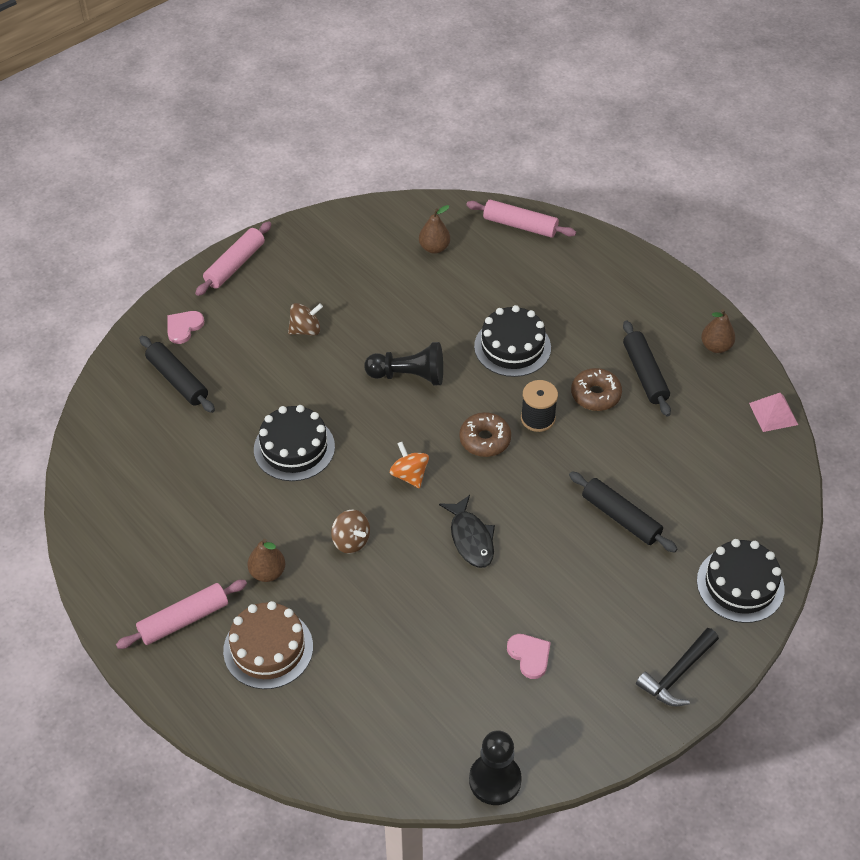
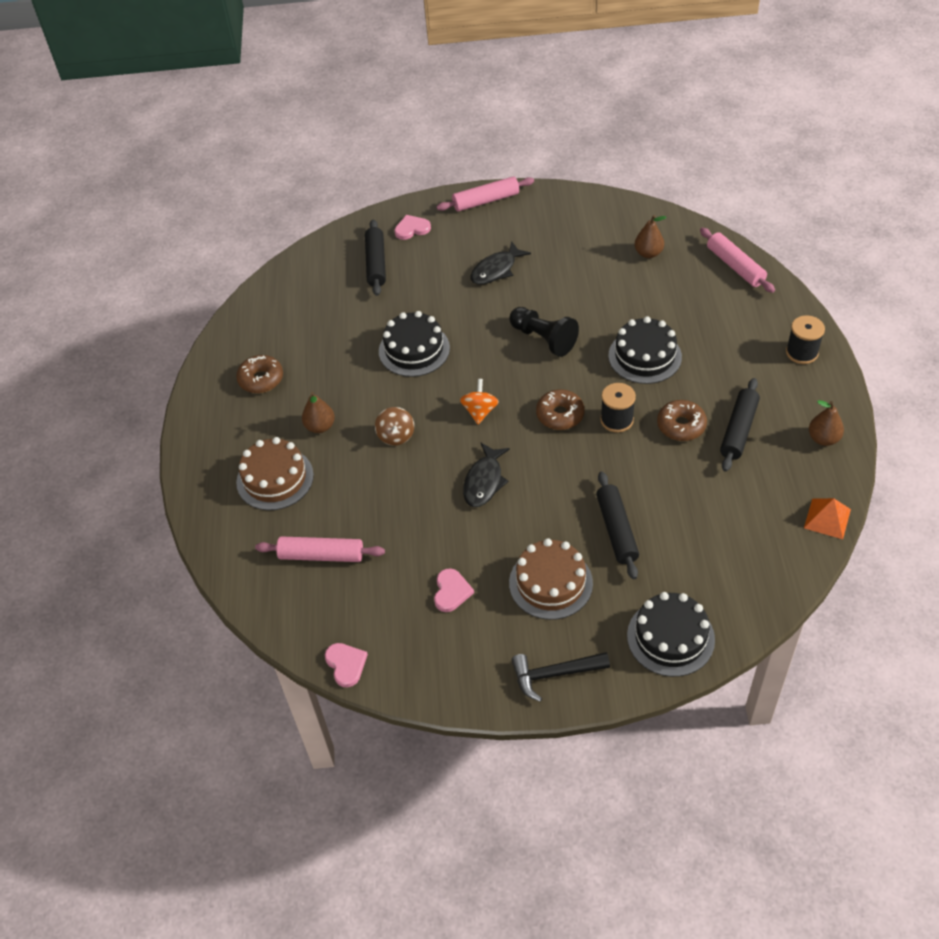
camera: 40 degrees right, 0 degrees up
pink rolling pin [116,580,247,649] -> pink rolling pin moved to [255,536,385,562]
brown spinning top [288,303,323,336] -> black fish [470,242,531,285]
black pawn [469,730,522,805] -> pink heart [325,643,368,687]
pink pyramid [749,393,798,432] -> orange pyramid [804,498,851,539]
none -> brown donut [236,355,283,393]
none -> brown cake [509,538,593,620]
none -> black spool [786,315,825,364]

